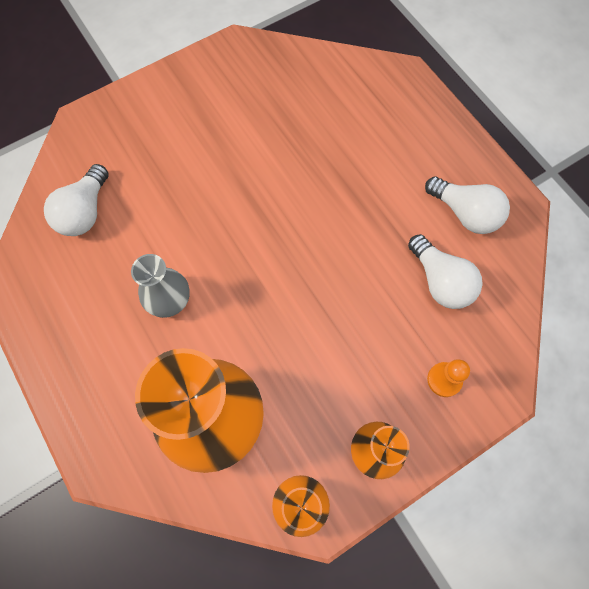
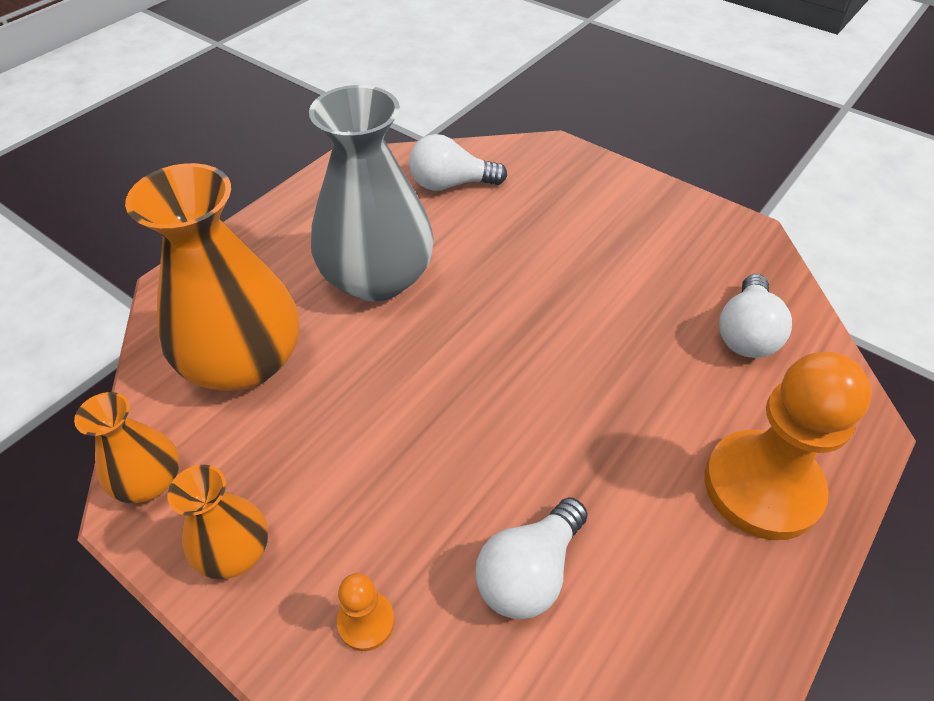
camera: 70 degrees right, 20 degrees down
grey vase [131,254,190,318] -> grey vase [309,85,434,301], size x1.97
white light bulb [425,176,510,234] -> white light bulb moved to [719,274,792,358]
none -> orange pawn [704,352,872,540]

